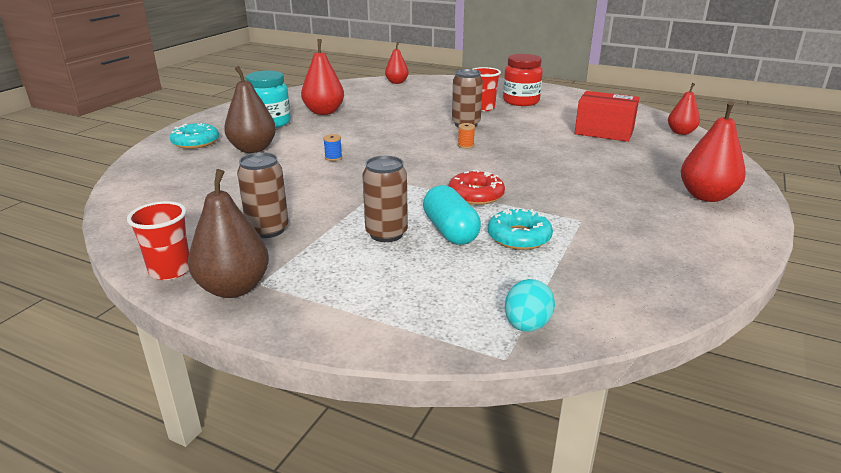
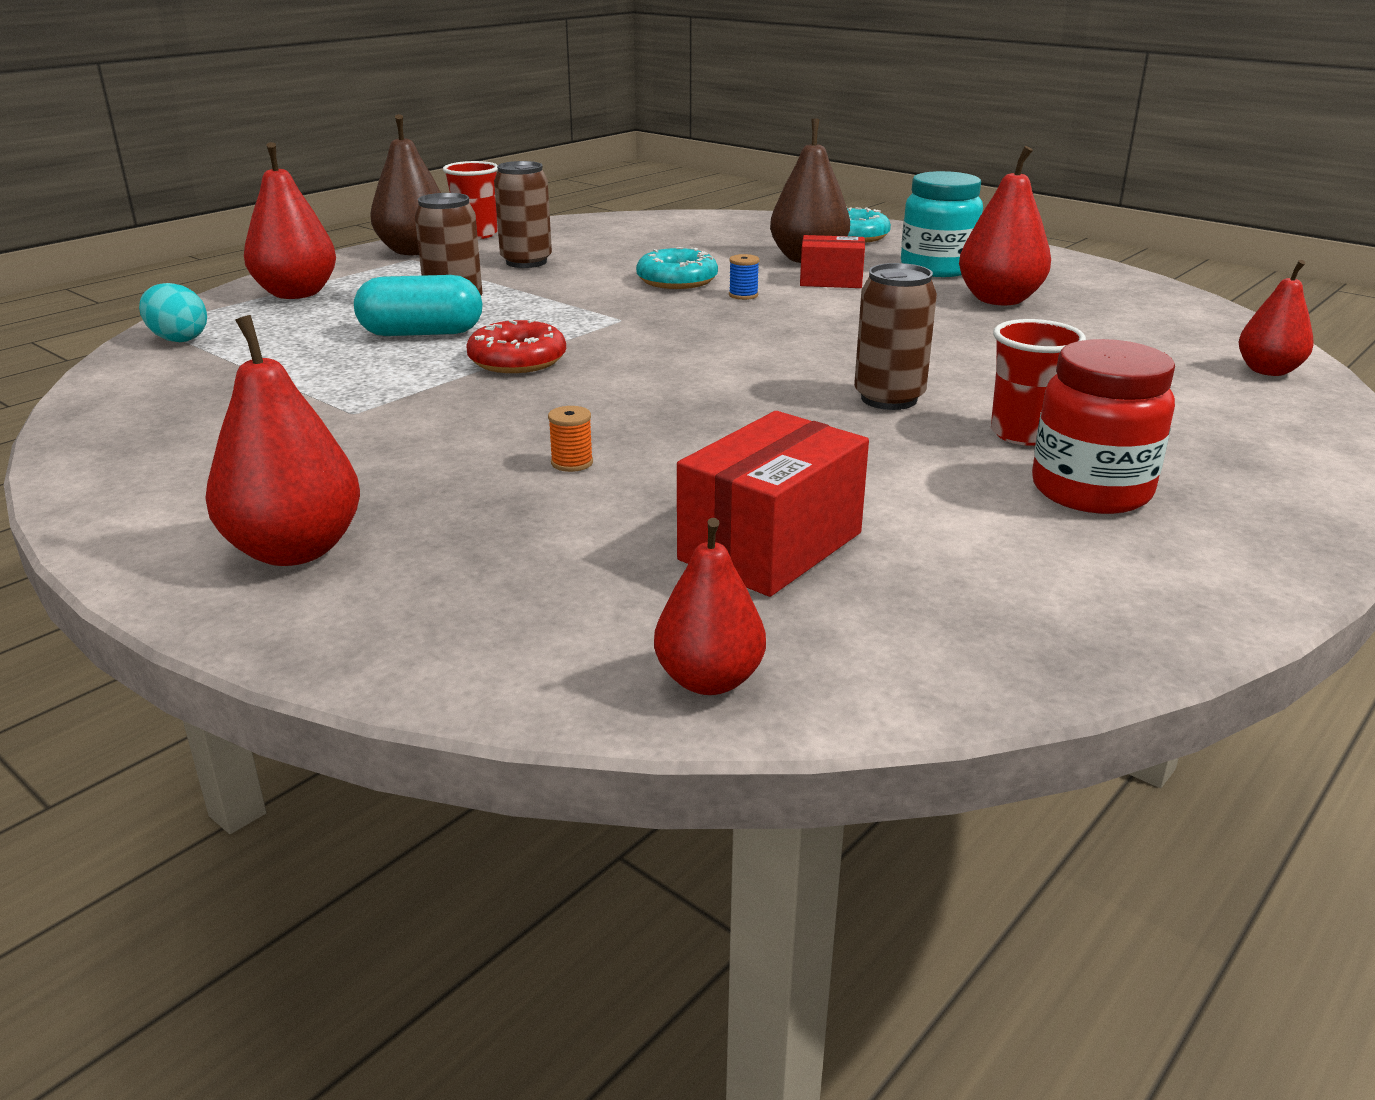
camera: 105 degrees right, 0 degrees up
orange spool [458,123,475,149] -> orange spool moved to [548,406,593,472]
turquoise donut [488,207,553,250] -> turquoise donut moved to [636,247,718,289]
none -> red pear [244,142,336,299]
none -> red box [800,235,865,288]

